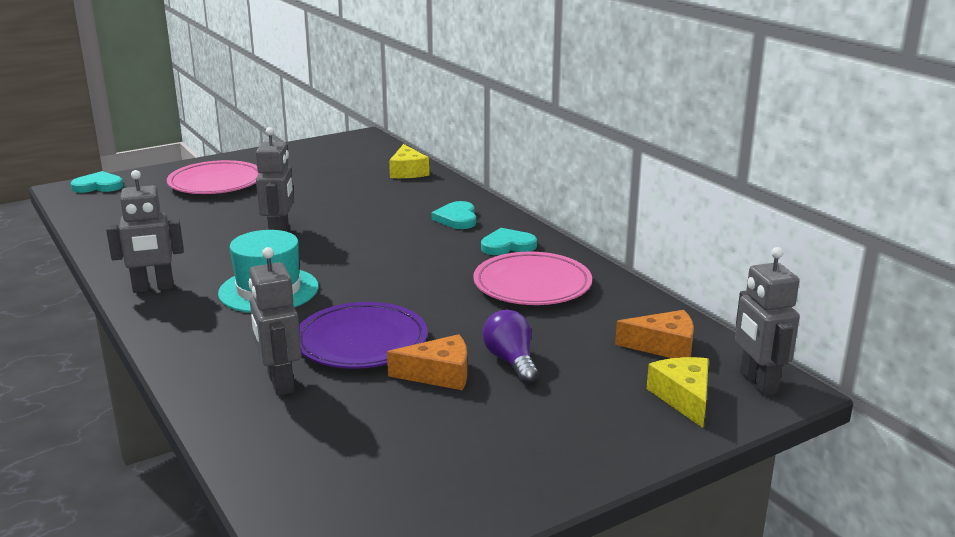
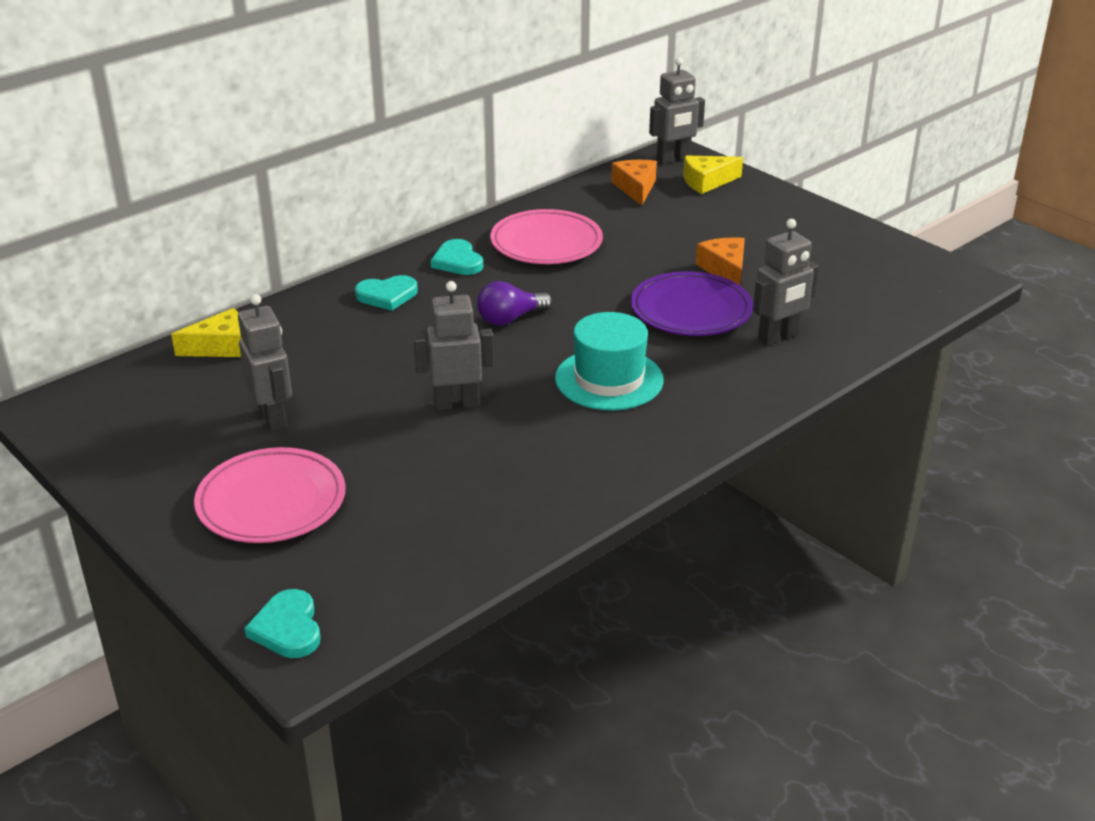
camera: 100 degrees left, 10 degrees up
grey robot [106,170,184,293] -> grey robot moved to [238,294,292,432]
purple light bulb [483,310,538,384] -> purple light bulb moved to [477,281,552,326]

